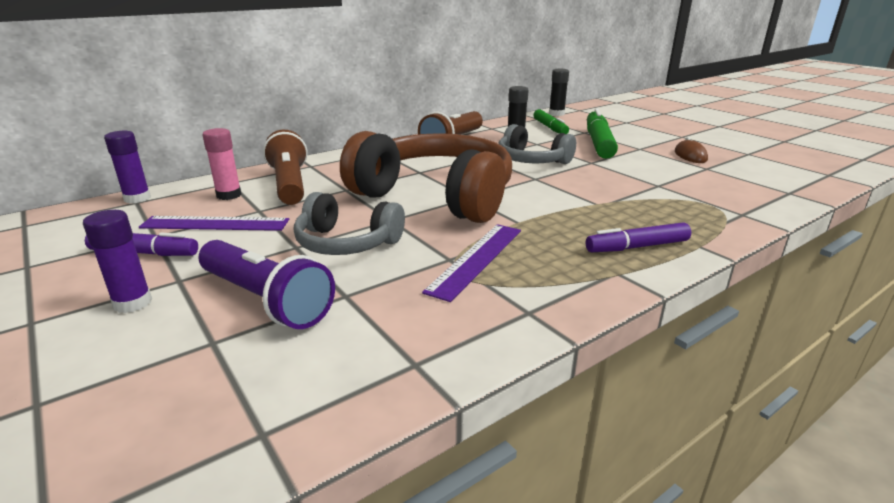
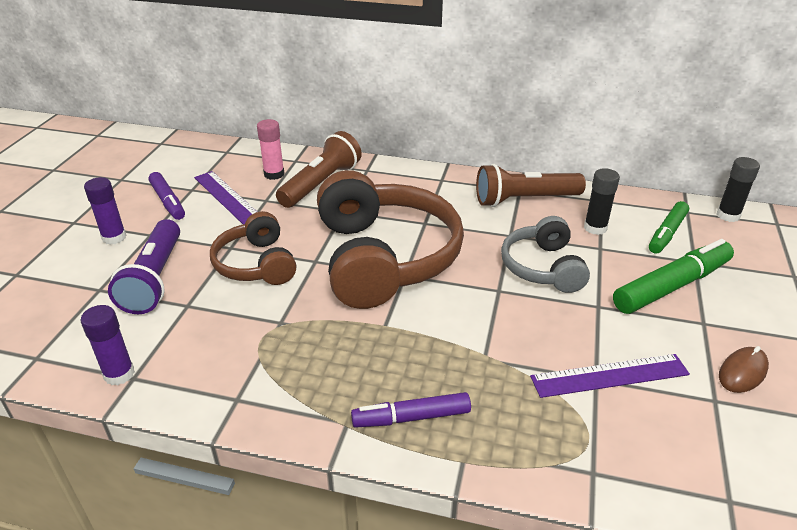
camera: 50 degrees right, 10 degrees up
purple glue stick [104,131,151,204] -> purple glue stick moved to [81,305,135,385]
grey headphones [294,192,405,255] -> brown headphones [210,211,296,285]
purple ruler [422,224,521,302] -> purple ruler moved to [530,354,690,398]
purple marker [586,222,691,252] -> purple marker turned 45 degrees counterclockwise [351,392,471,428]

